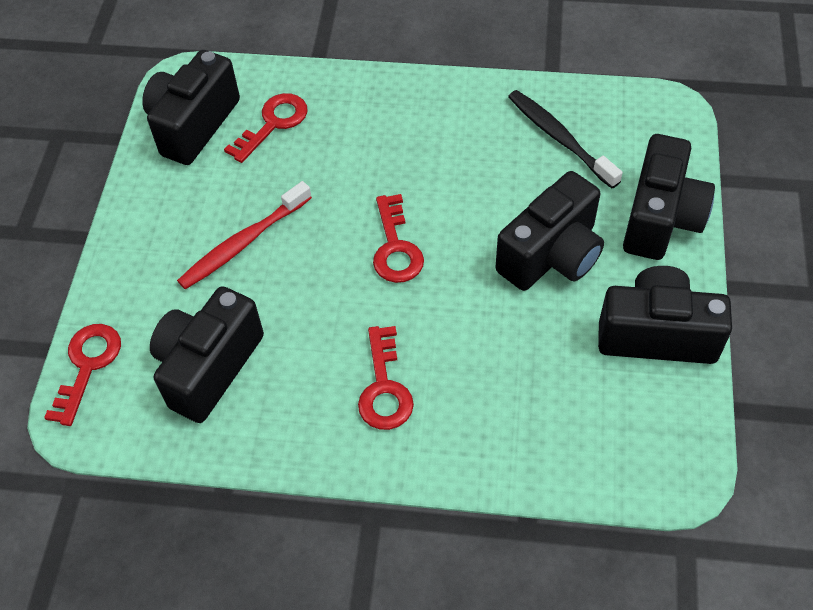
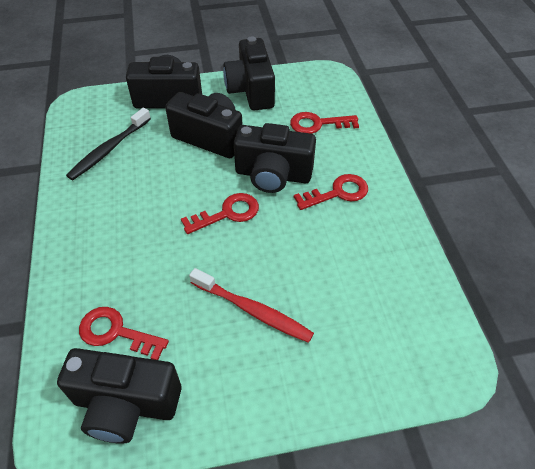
camera: 110 degrees left, 5 degrees down
red key [44,324,121,426] -> red key moved to [290,112,359,134]
black camera [150,286,264,423] -> black camera moved to [233,123,316,193]

